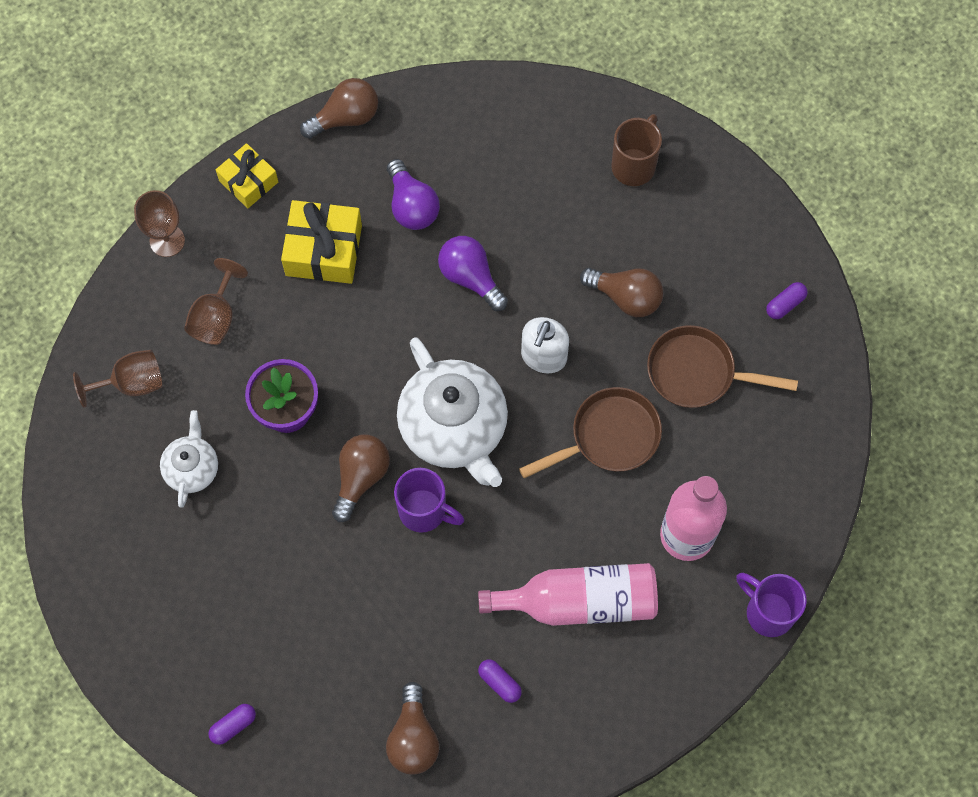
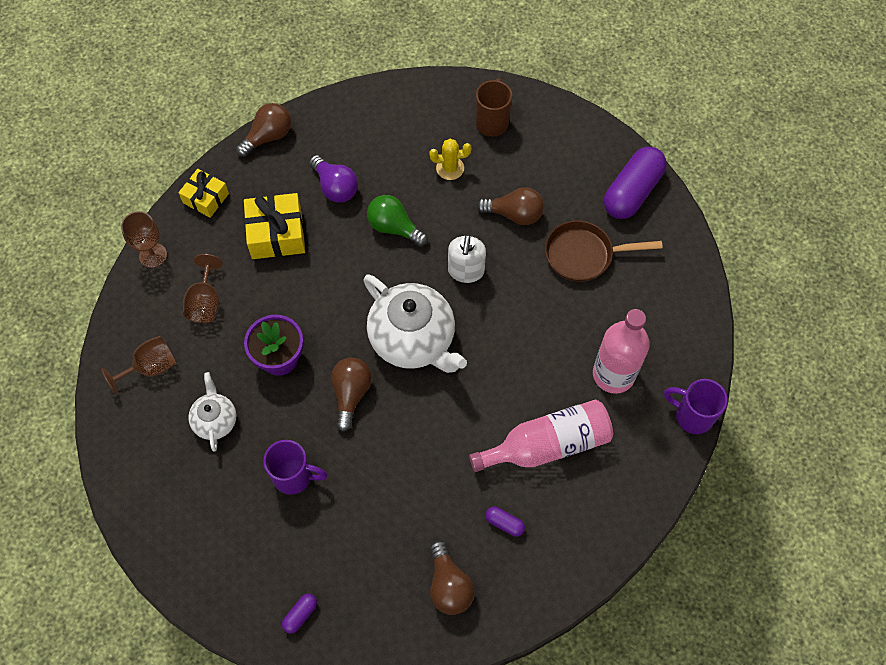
camera: 15 degrees left, 5 degrees down
purple mug [394,468,464,533] -> purple mug moved to [263,440,328,495]
purple light bulb [438,236,508,311] -> green light bulb [367,195,428,247]
brown pan [519,387,662,478] -> none
purple capsule [766,282,807,319] -> purple capsule [604,147,667,219], size x2.34
none -> yellow cactus [429,139,472,180]

